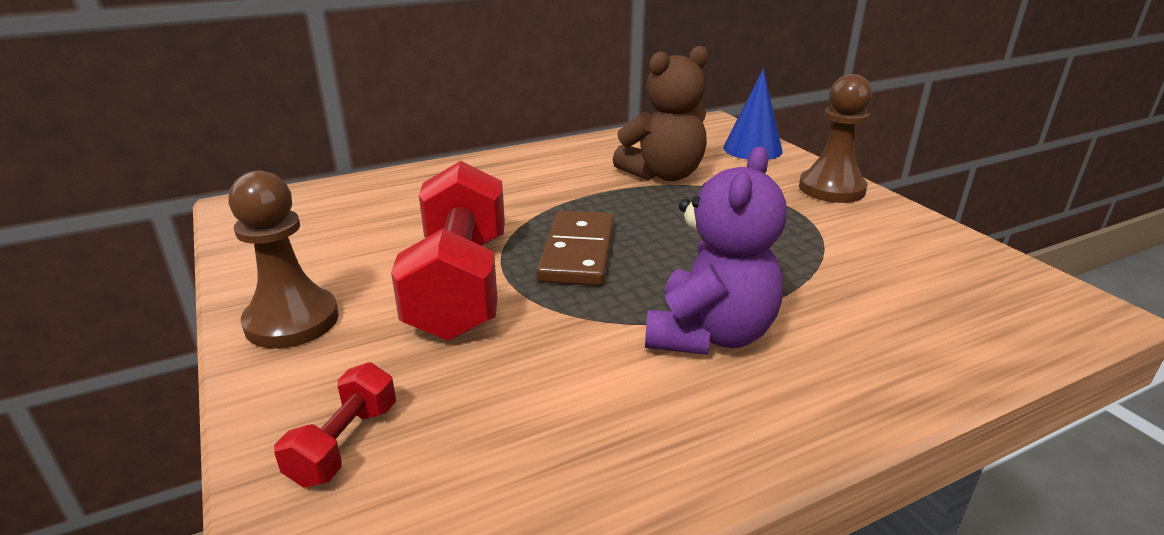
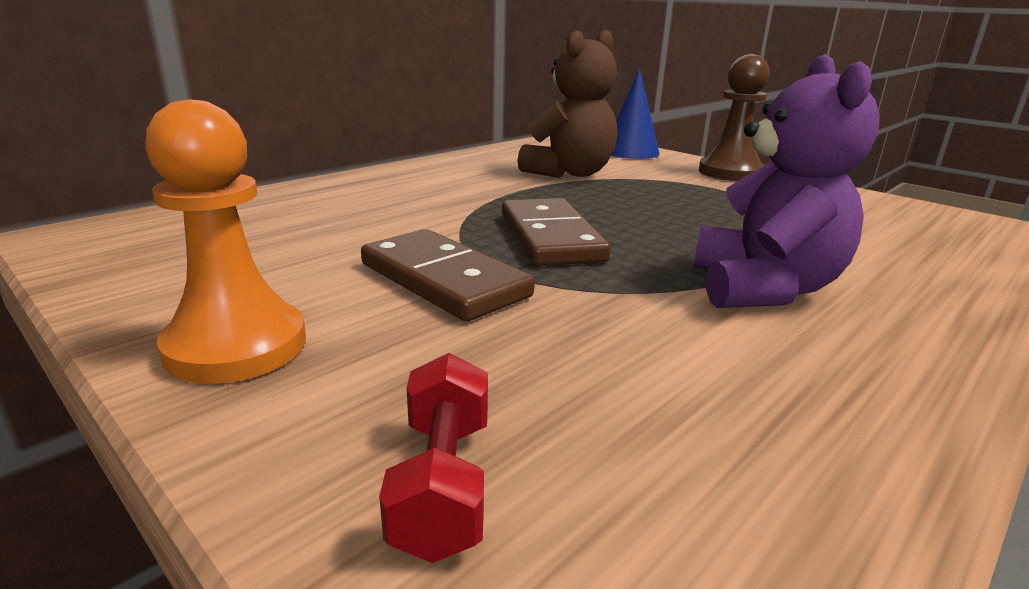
camera: 20 degrees left, 5 degrees down
brown pawn [228,171,339,349] -> orange pawn [145,99,306,384]
red dumbbell [391,161,505,341] -> brown domino [361,229,535,321]

